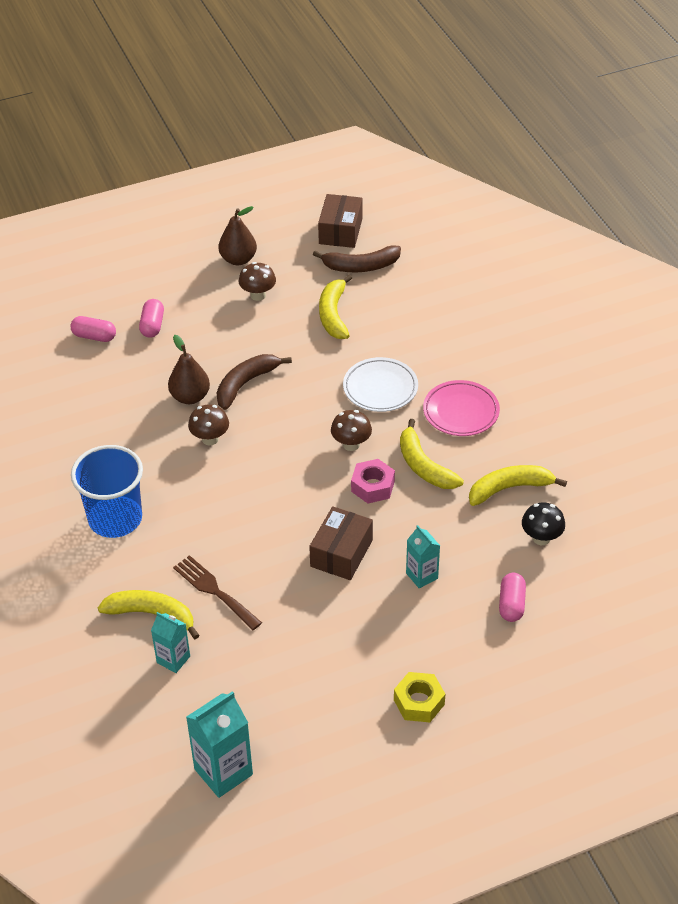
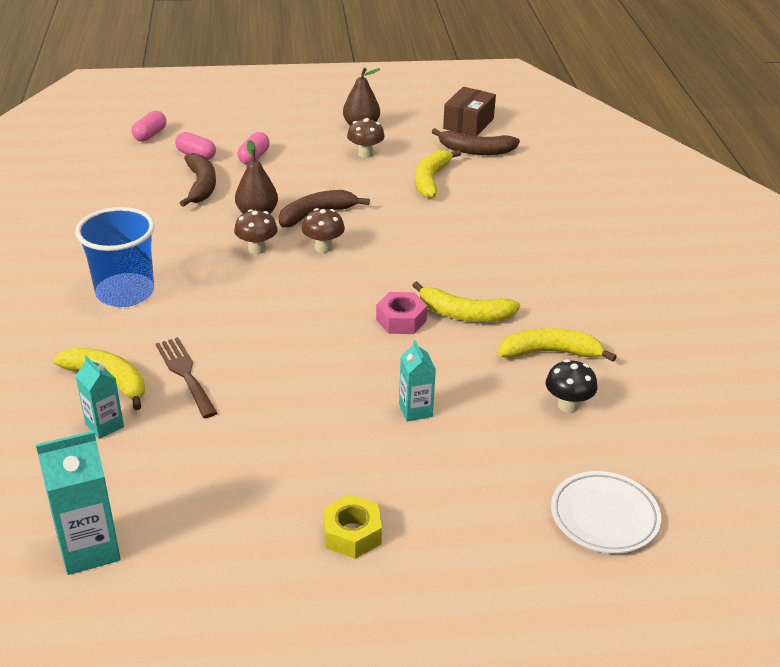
camera: 15 degrees right, 10 degrees down
brown box [309,506,373,580] -> none
brown mushroom [331,410,372,451] -> brown mushroom moved to [302,208,345,253]
white plate [343,357,418,412] -> white plate moved to [551,471,661,553]
yellow banana [400,419,464,489] -> yellow banana turned 60 degrees counterclockwise [412,281,520,322]
pink plate [423,380,500,436] -> none
pink capsule [499,573,526,622] -> pink capsule moved to [132,111,166,142]
none -> brown banana [180,153,216,207]

